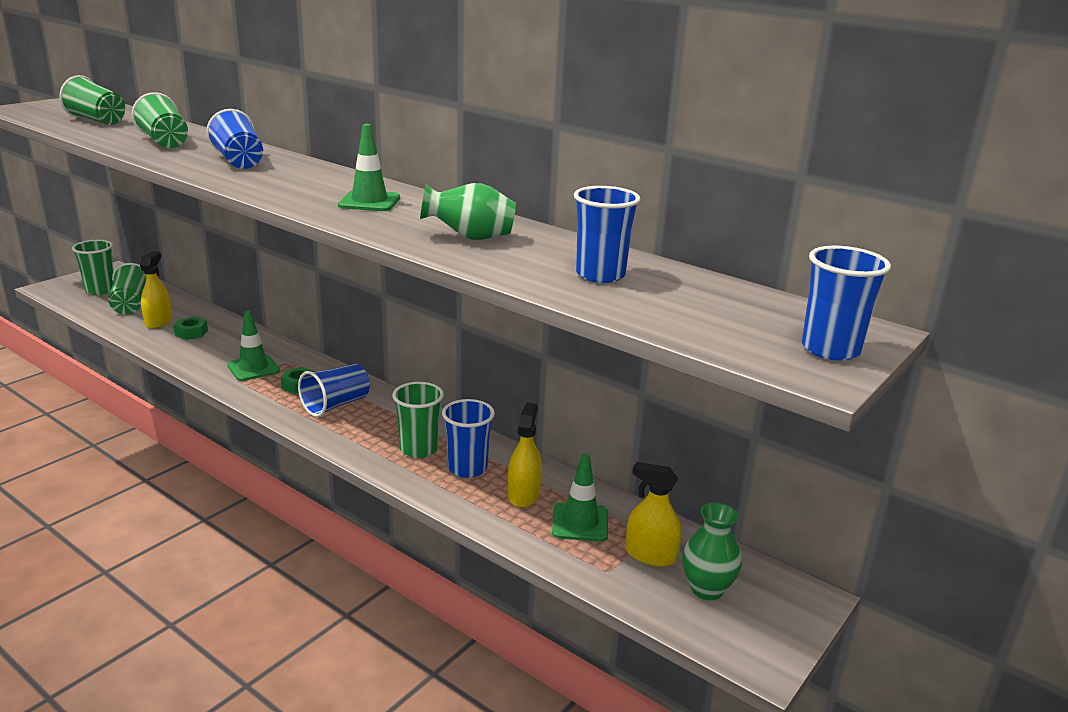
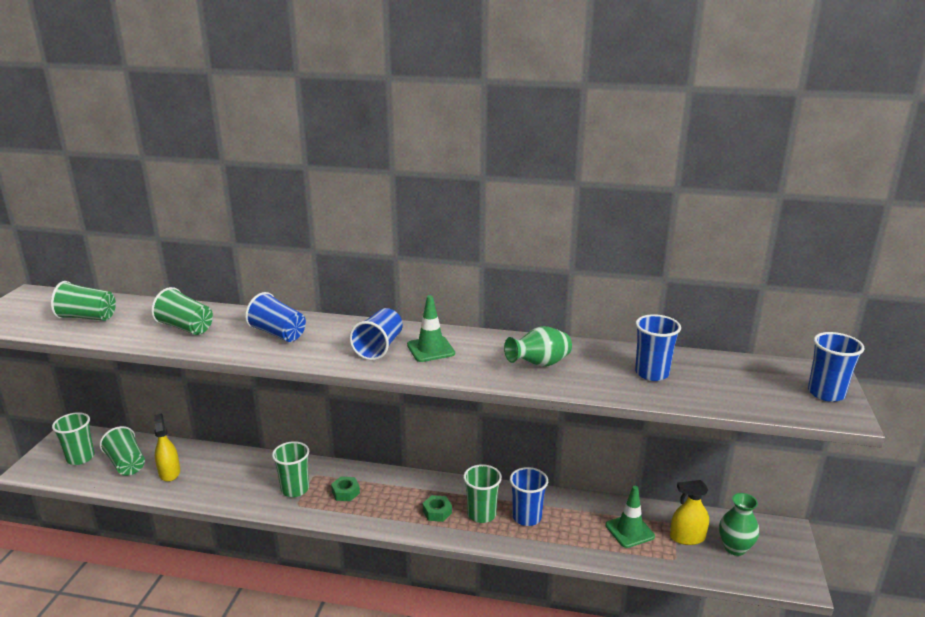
camera: 25 degrees left, 0 degrees up
green nut [173,316,208,340] -> green nut moved to [423,495,452,522]
green traffic cone [227,311,280,381] -> green cup [272,441,309,497]
blue cup [298,364,370,417] -> blue cup moved to [349,308,403,361]
yellow spray bottle [508,402,542,508] -> none

